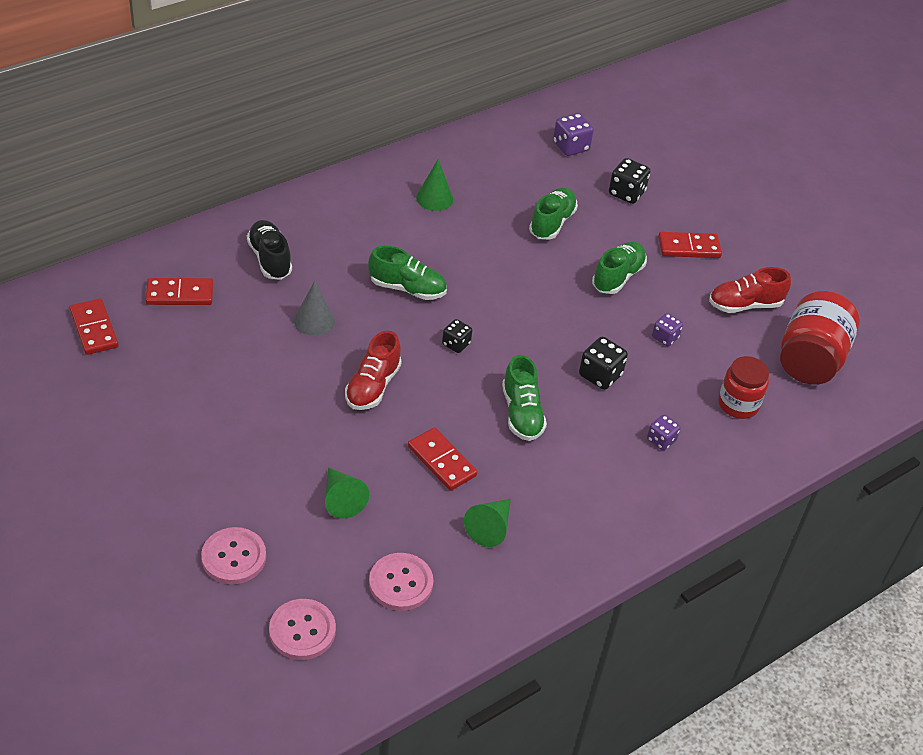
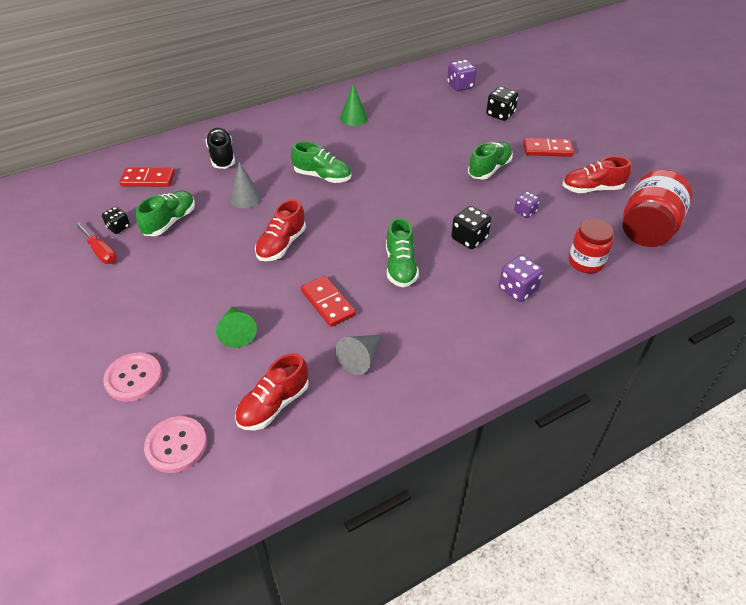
camera: 10 degrees right, 0 degrees up
red domino [69,298,119,355] -> none
pink button [369,553,433,611] -> red shoe [235,353,309,430]
black dice [442,319,472,353] -> black dice moved to [102,207,130,234]
green cone [464,499,511,547] -> grey cone [336,335,382,375]
green shoe [529,187,578,240] -> green shoe moved to [136,191,195,236]
purple dice [647,415,681,450] -> purple dice [499,255,544,302], size x1.53
none -> red screwdriver [74,221,117,264]

